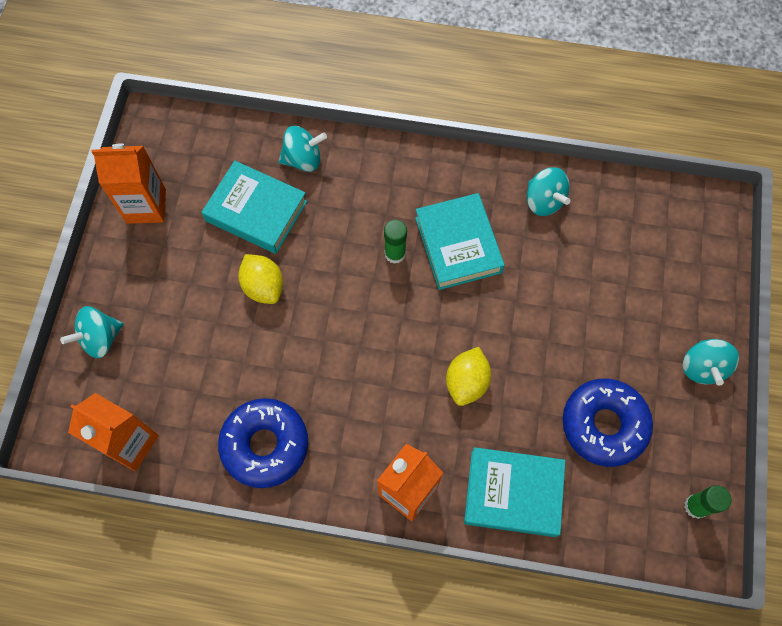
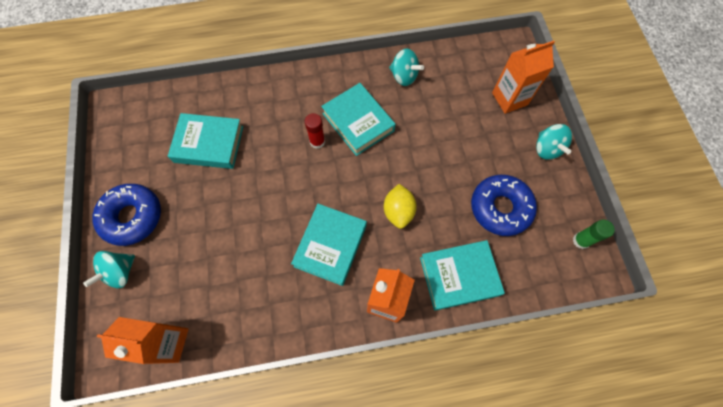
camera: 20 degrees left, 0 degrees up
orange carton [91,143,166,224] -> orange carton moved to [492,41,555,114]
blue donut [218,398,308,488] -> blue donut moved to [92,184,161,246]
yellow lemon [238,254,283,304] -> none
turquoise spinning top [278,126,327,172] -> none
green glue stick [384,220,407,264] -> red glue stick [305,113,325,149]
none -> turquoise book [291,204,367,286]

